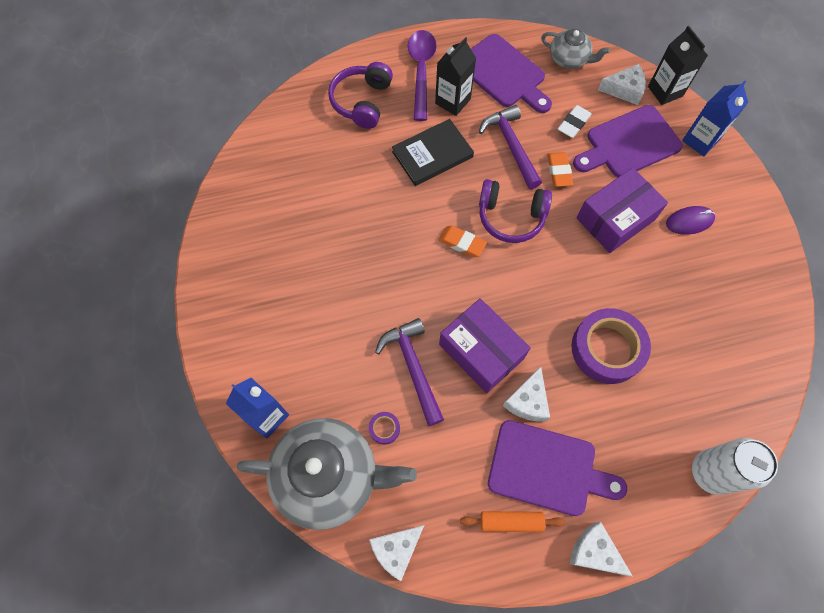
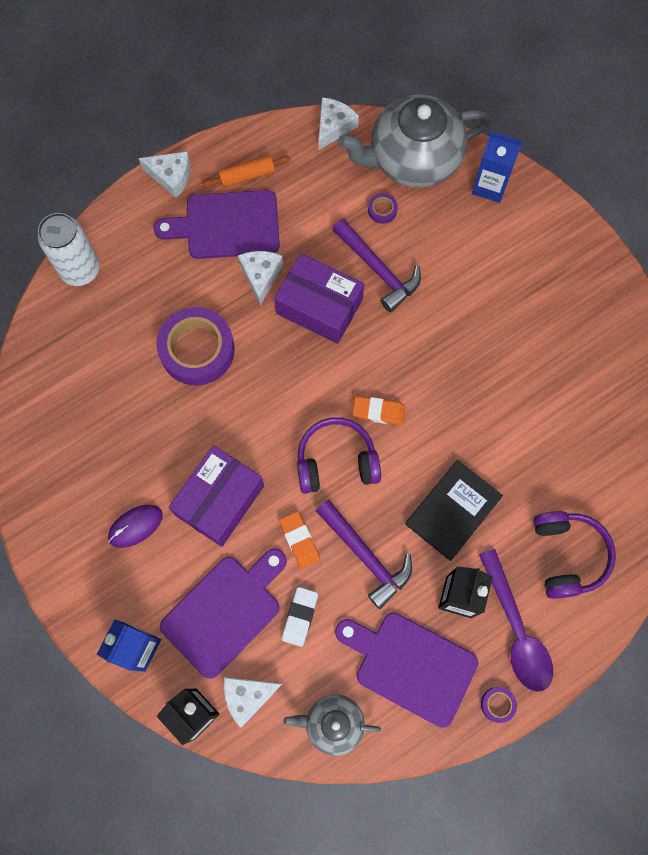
camera: 160 degrees right, 5 degrees up
none -> purple tape [481,687,517,723]

